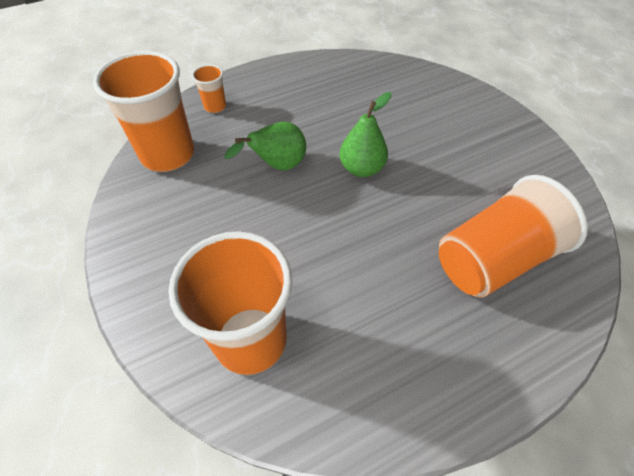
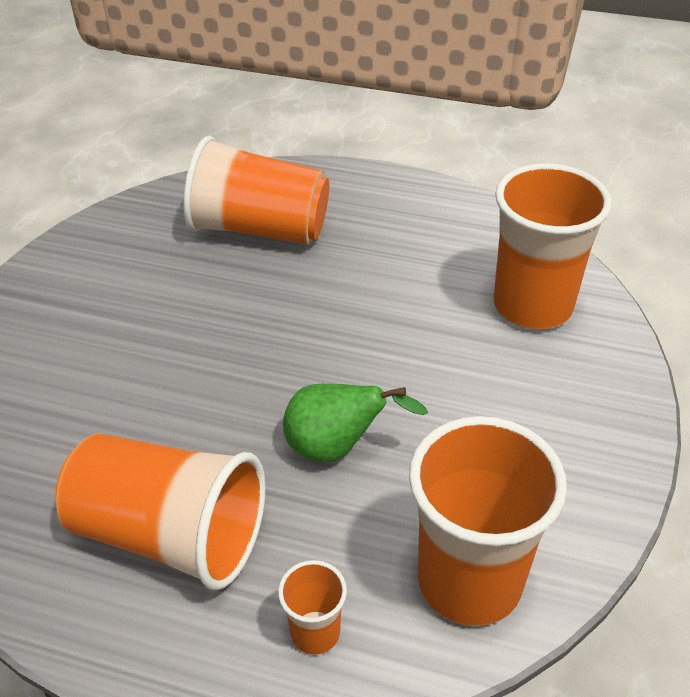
camera: 135 degrees left, 10 degrees down
green pear [340,92,392,177] -> none
none -> orange cup [55,433,266,590]

